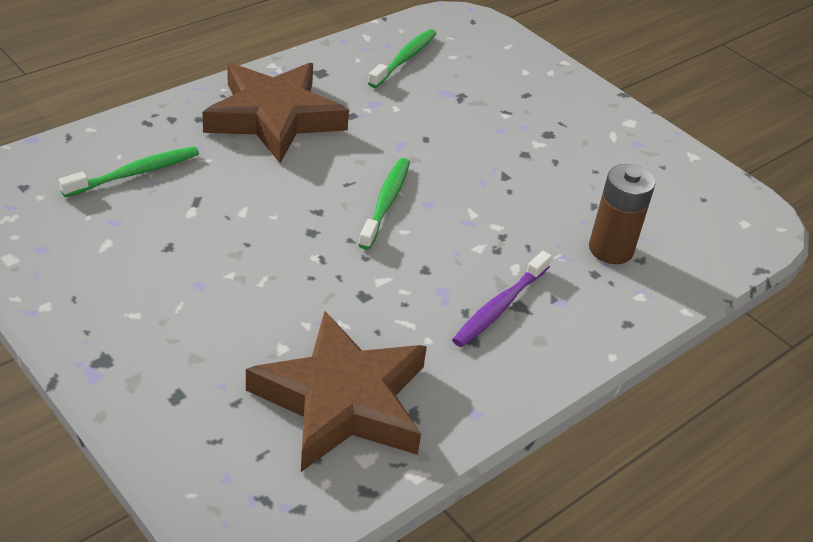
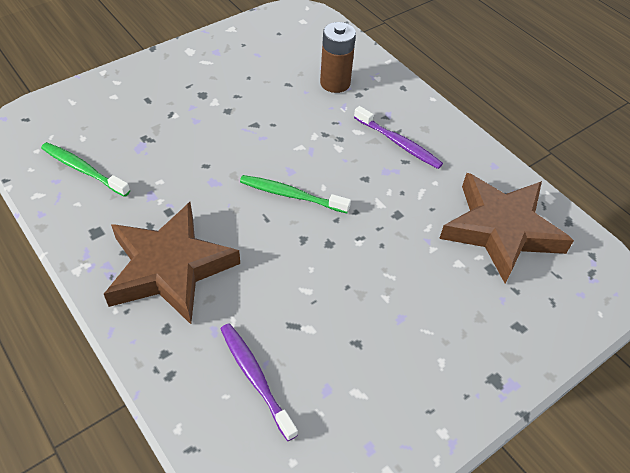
camera: 85 degrees left, 10 degrees up
green toothbrush [59,146,199,197] -> purple toothbrush [220,323,298,441]

